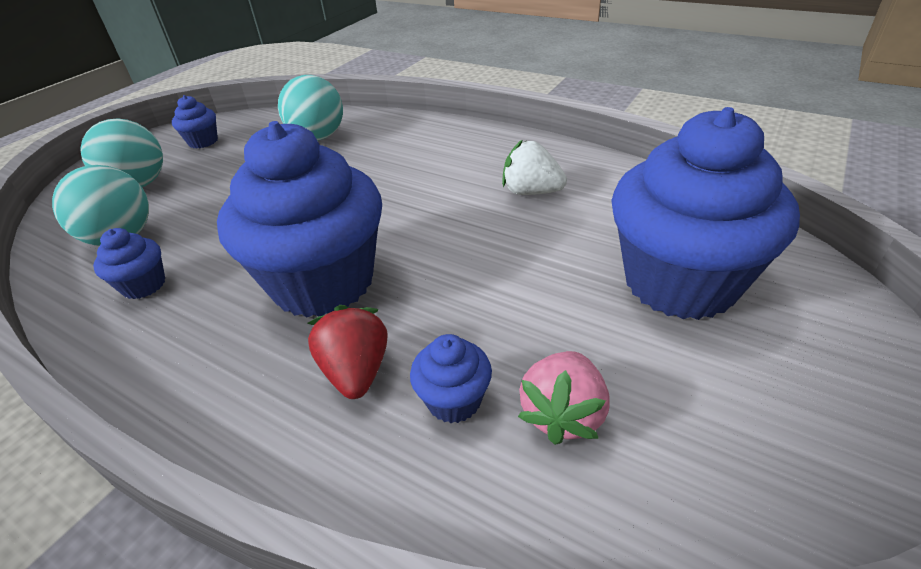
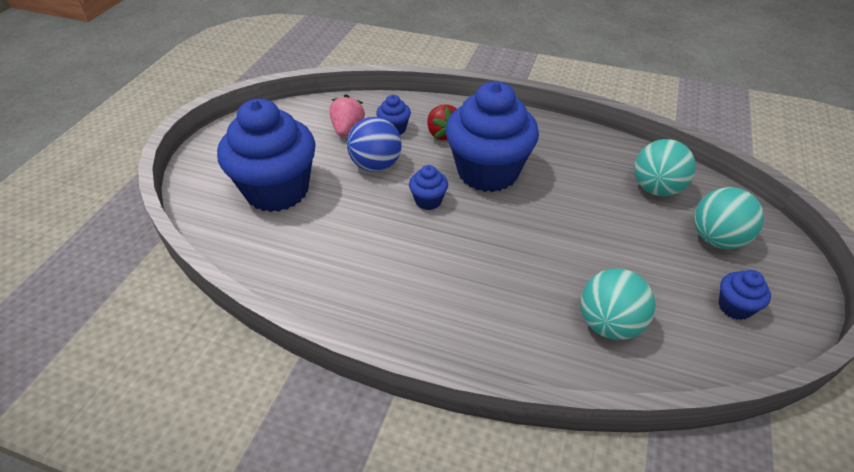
camera: 165 degrees right, 5 degrees up
blue cupcake [93,228,165,299] -> blue cupcake moved to [409,165,448,210]
white strawberry [502,140,567,195] -> none
none -> blue ball [347,117,402,172]

